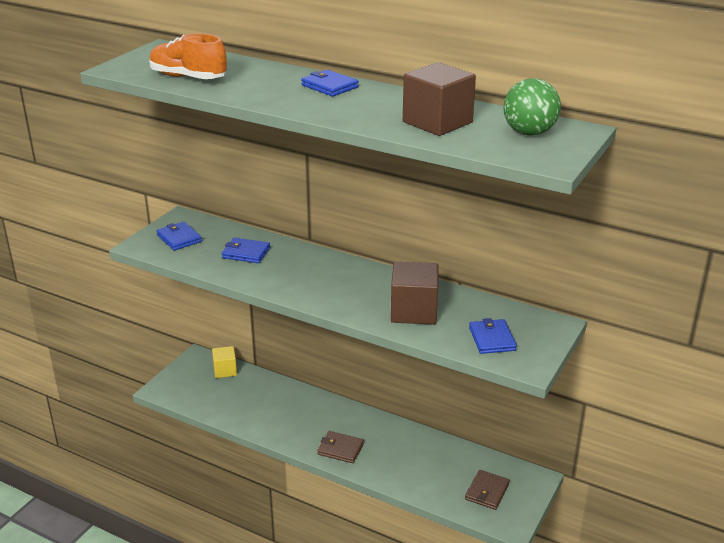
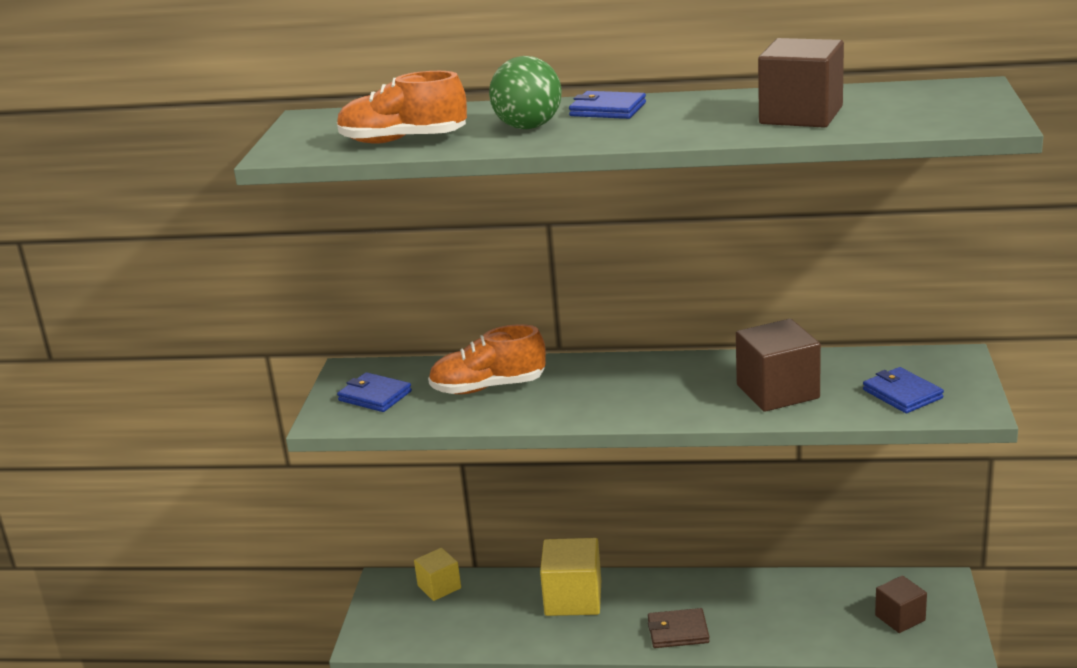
camera: 20 degrees left, 5 degrees down
blue wallet [222,238,270,263] -> orange shoe [428,324,546,394]
brown wallet [465,470,510,510] -> brown cube [875,575,927,633]
green ball [504,78,561,136] -> green ball moved to [489,56,562,129]
none -> yellow cube [540,538,601,616]

